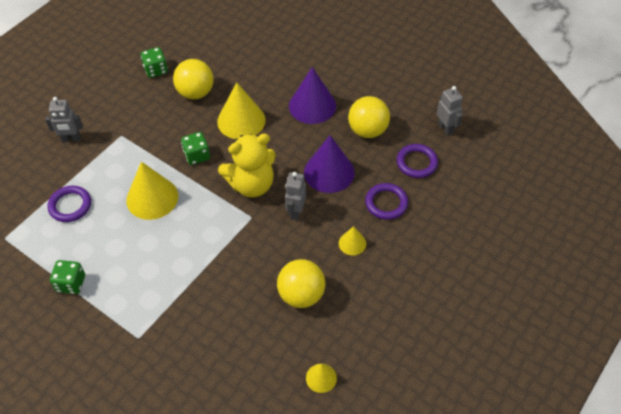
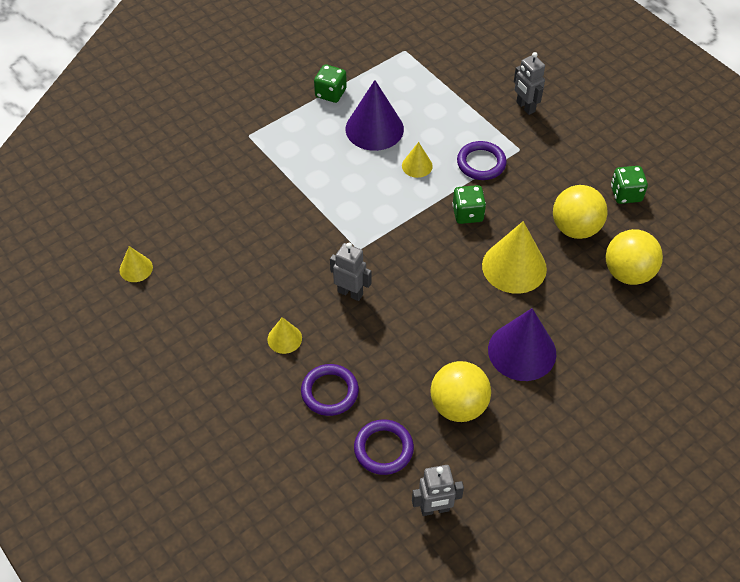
camera: 105 degrees right, 0 degrees up
grey robot [45,97,83,142] -> grey robot turned 45 degrees counterclockwise [514,52,545,115]
purple ring [47,186,91,222] -> purple ring moved to [457,141,507,180]
yellow cone [126,162,178,220] -> yellow cone [402,142,433,178], size x0.51
yellow teddy bear [218,133,276,197] -> none
yellow ball [277,259,326,308] -> yellow ball moved to [606,229,663,285]
purple cone [304,135,355,193] -> purple cone moved to [345,80,404,151]

